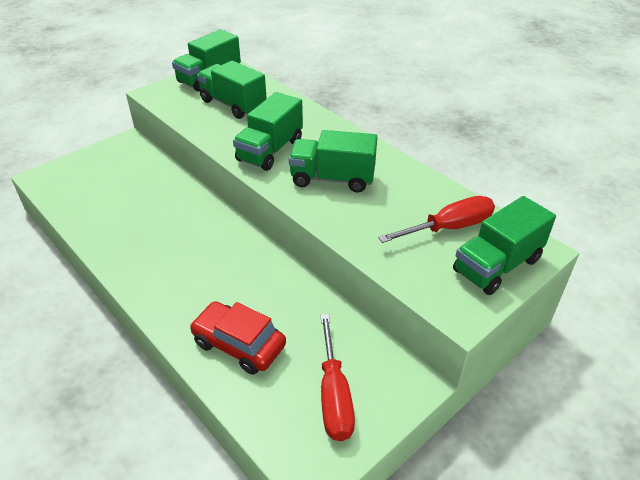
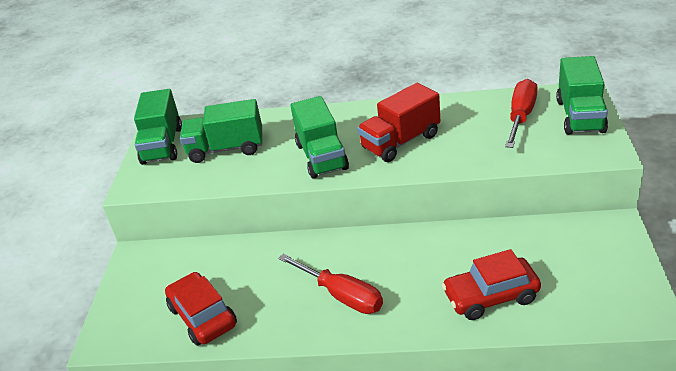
camera: 40 degrees left, 5 degrees down
green truck [289,130,377,192] -> red truck [357,83,440,162]
red screwdriver [320,314,355,441] -> red screwdriver moved to [278,254,383,314]
none -> red car [165,272,237,346]

